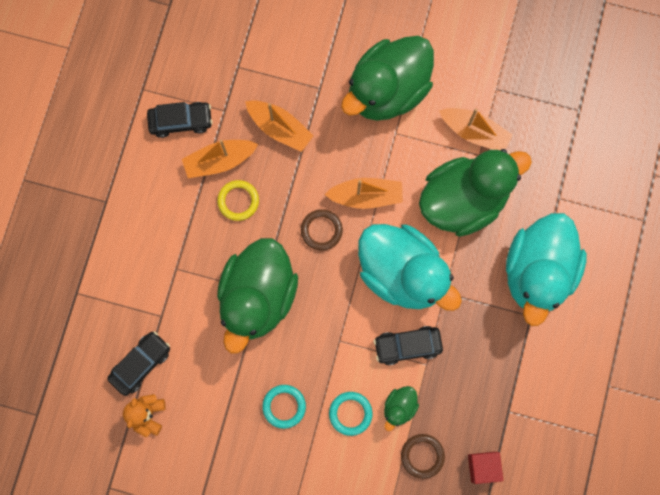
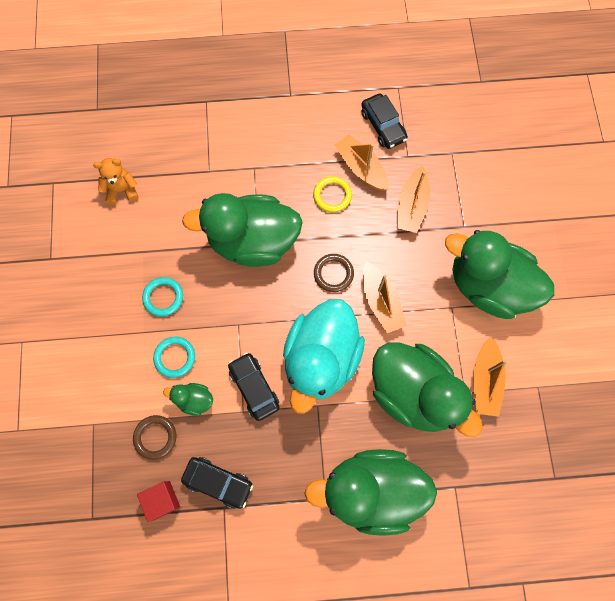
camera: 70 degrees right, 5 degrees down
black car [107,331,170,396] -> black car moved to [181,457,253,509]
turquoise duck [506,213,587,326] -> green duck [304,449,437,536]

